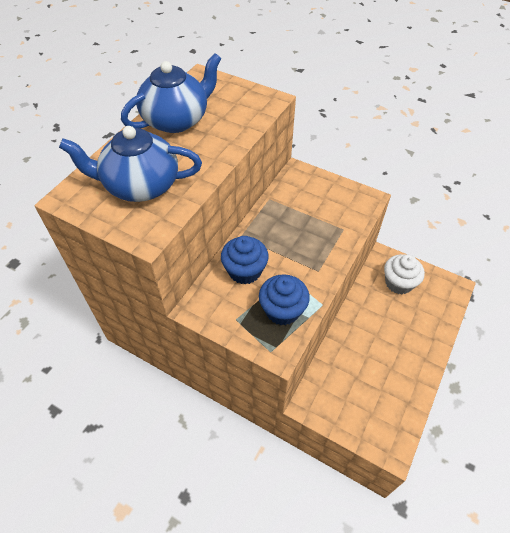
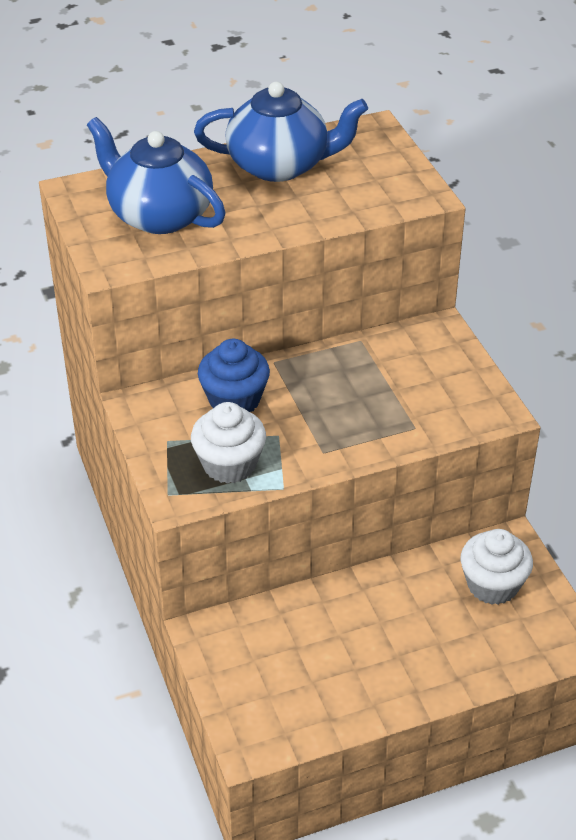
camera: 40 degrees right, 10 degrees down
blue cupcake [259,274,310,325] -> white cupcake [191,402,266,484]

